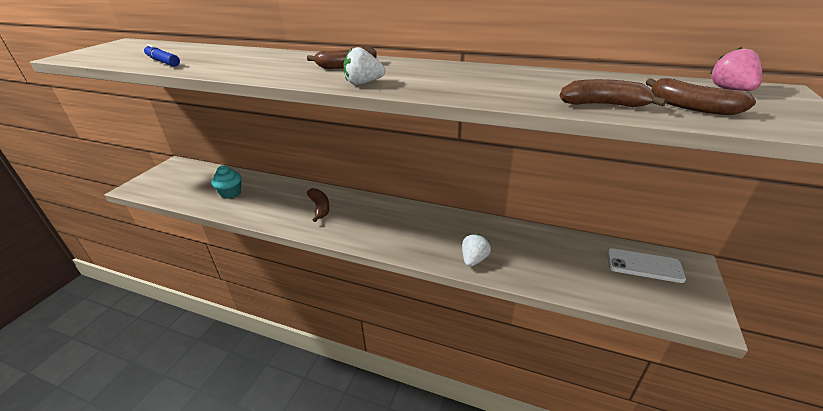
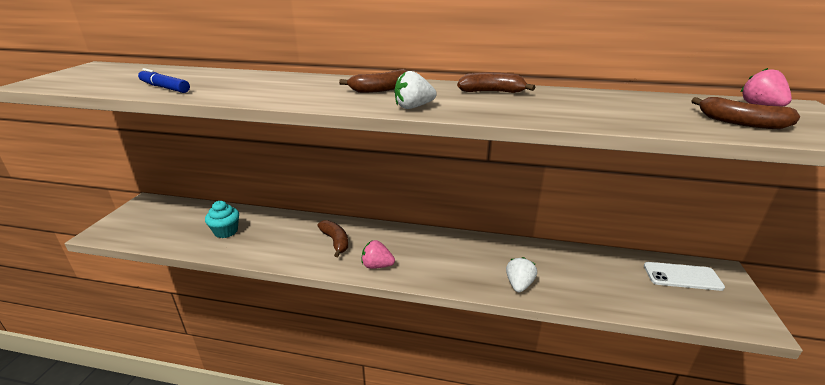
camera: 10 degrees left, 5 degrees down
brown banana [560,79,667,107] -> brown banana moved to [457,72,535,93]
none -> pink strawberry [362,240,395,269]

